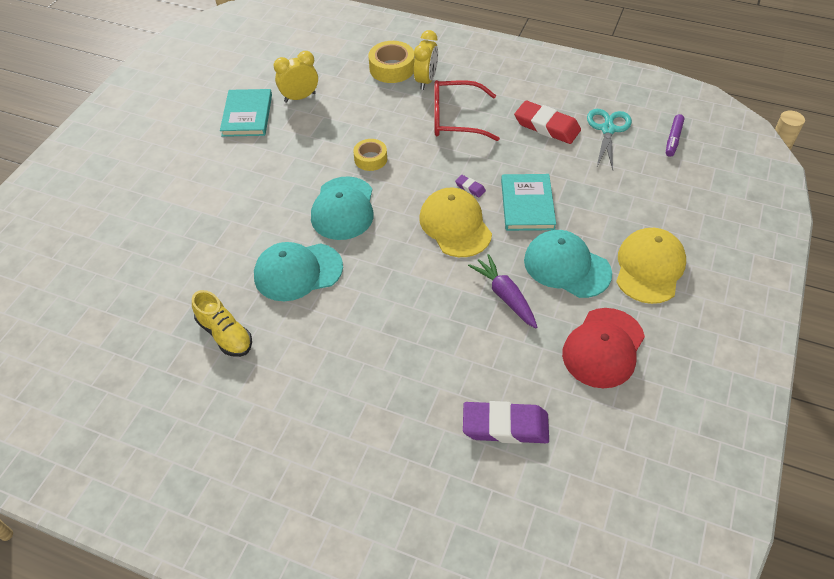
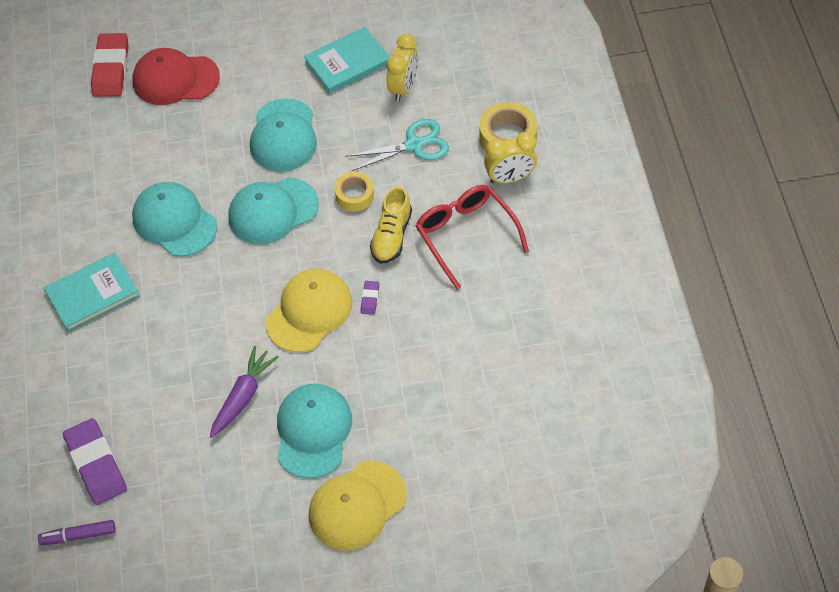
camera: 60 degrees right, 5 degrees up
yellow shoe [192,290,252,357] -> yellow shoe moved to [370,186,412,264]
yellow clock [274,51,318,102] -> yellow clock turned 75 degrees clockwise [387,34,418,102]
turquoise book [501,174,556,231] -> turquoise book moved to [44,253,140,332]
red eraser [514,100,581,144] -> red eraser moved to [91,33,129,97]
red cap [562,308,645,388] -> red cap moved to [132,48,220,105]
turquoise scissors [587,109,632,170] -> turquoise scissors moved to [345,119,449,171]
yellow cap [616,228,686,304] -> yellow cap turned 150 degrees clockwise [309,461,407,551]
purple marker [666,114,684,157] -> purple marker moved to [38,520,115,545]
none -> turquoise cap [250,98,317,172]

